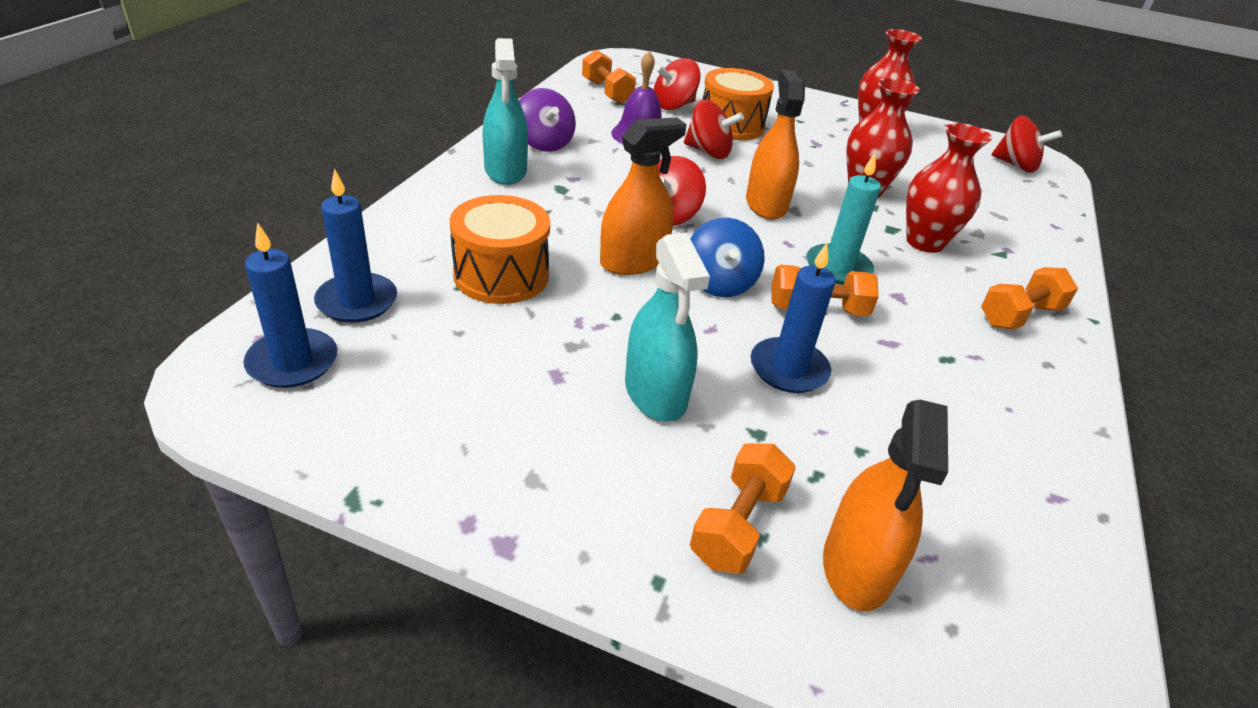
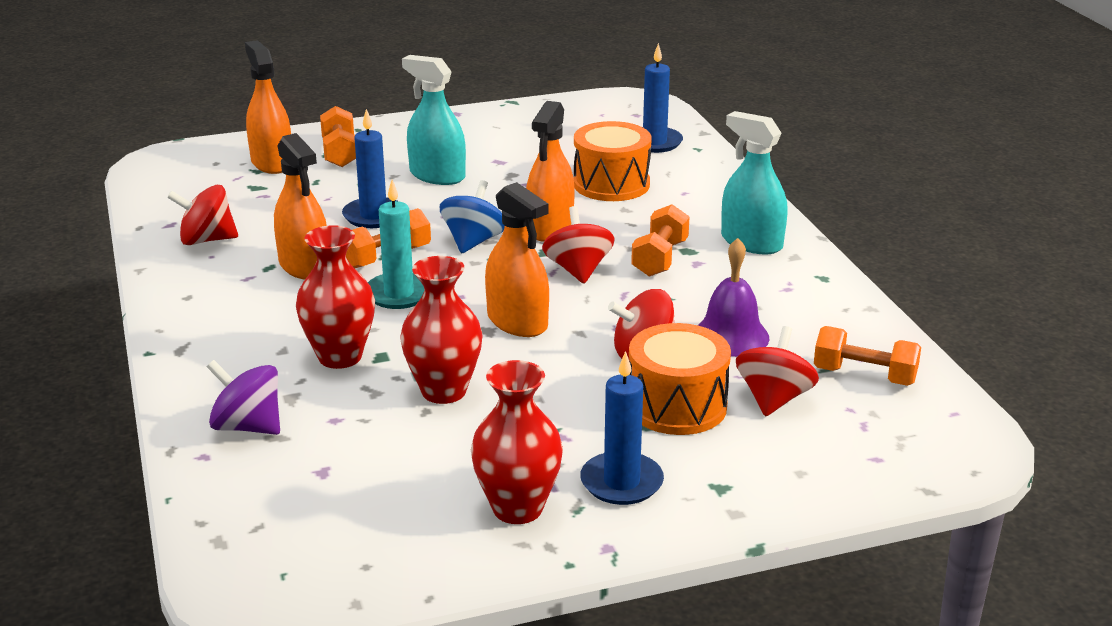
camera: 145 degrees right, 10 degrees down
blue candle [243,222,337,388] -> blue candle moved to [580,351,664,505]
purple spinning top [519,88,576,152] -> purple spinning top moved to [207,360,280,435]
blue spinning top [690,217,765,297] -> blue spinning top turned 60 degrees clockwise [440,180,505,253]
orange dumbbell [981,267,1078,329] -> orange dumbbell moved to [631,204,690,277]
red spinning top [992,115,1062,173] -> red spinning top moved to [167,185,238,245]
none -> orange spray bottle [274,133,327,279]

